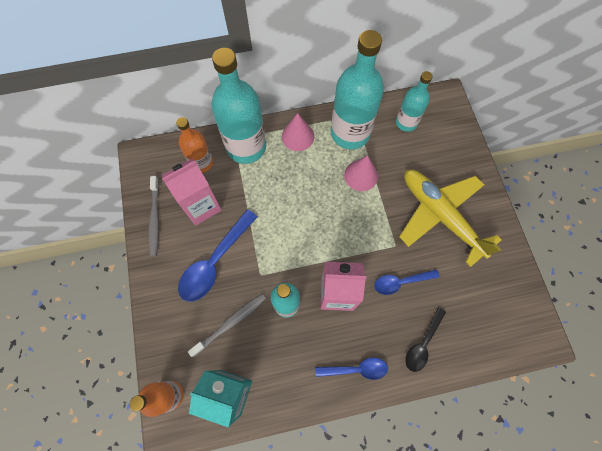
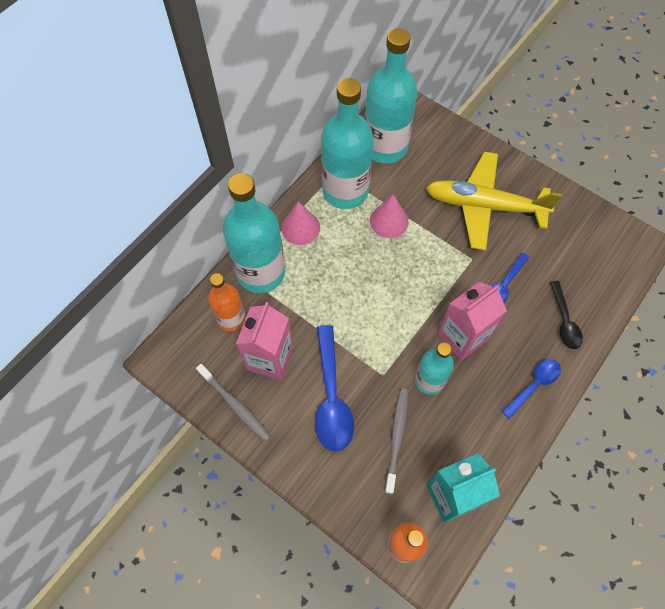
camera: 40 degrees left, 5 degrees down
turquoise bottle [396,71,433,132] -> turquoise bottle [365,28,418,164], size x1.76

